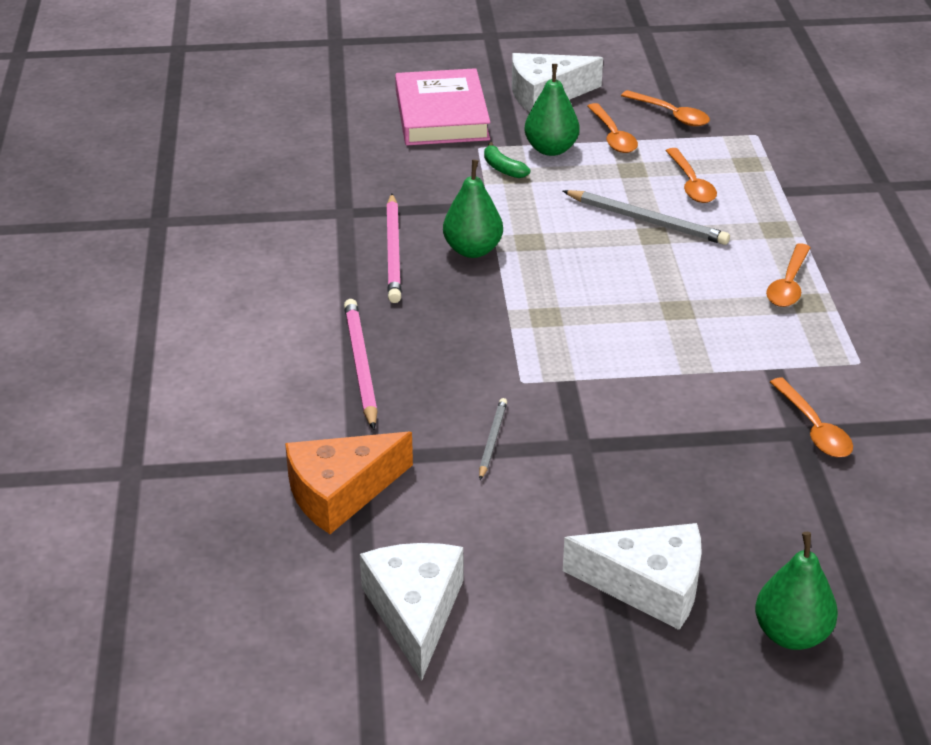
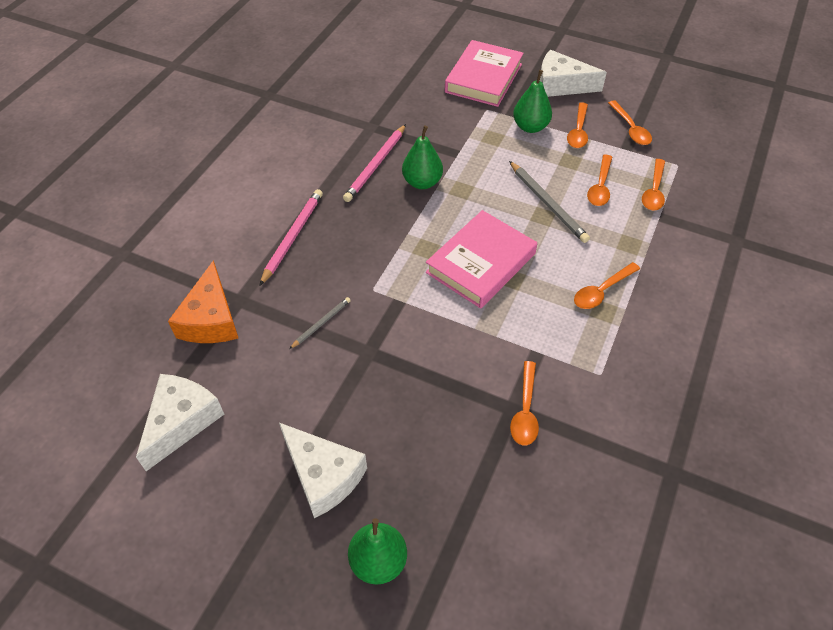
camera: 30 degrees right, 15 degrees up
orange cheese [285,432,413,534] -> orange cheese turned 90 degrees counterclockwise [168,260,238,343]
green banana [484,142,530,178] -> none
none -> pink book [426,210,537,309]
none -> orange spoon [642,159,665,211]

